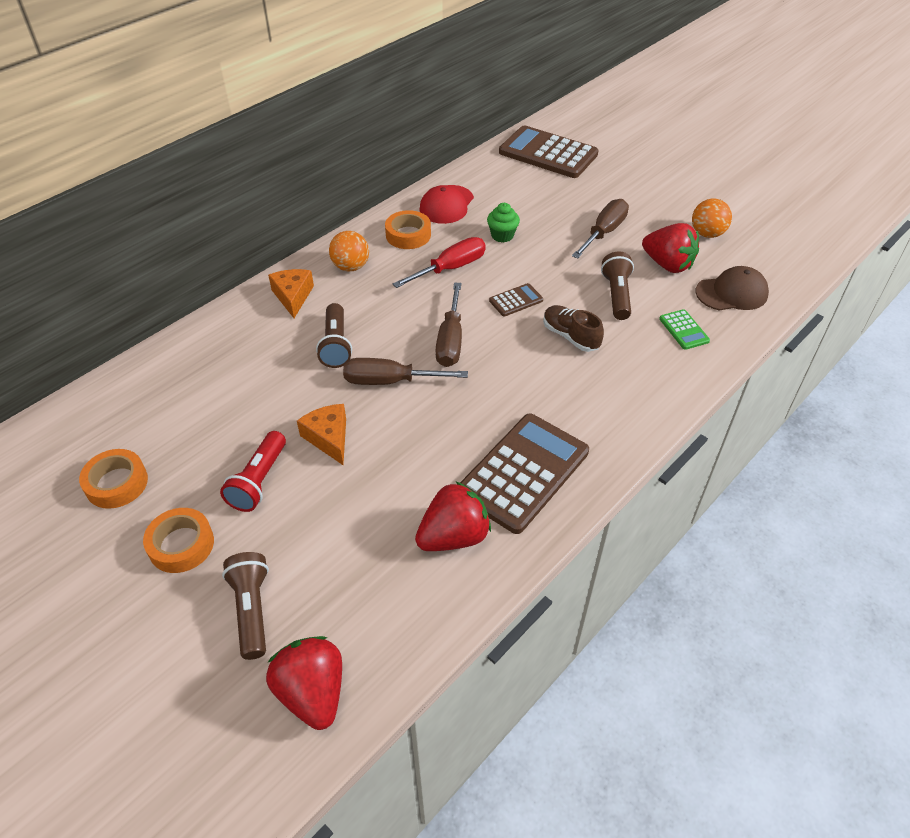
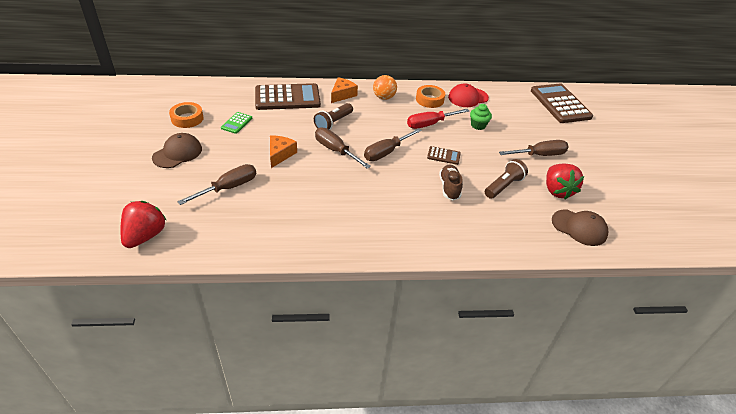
camera: 40 degrees right, 5 degrees down
orange tape [143,508,214,573] -> brown cap [152,133,202,168]
red flashlight [220,431,286,512] -> none
brown flashlight [222,552,269,660] -> none
red screwdriver [393,237,486,288] -> red screwdriver turned 150 degrees clockwise [407,109,469,129]
red strawberry [415,482,491,551] -> none
brown calculator [460,414,589,534] -> brown calculator moved to [255,83,321,110]
green calculator [659,309,710,350] -> green calculator moved to [221,112,252,134]
orange ball [692,199,732,238] -> none
none -> brown screwdriver [177,164,256,205]

